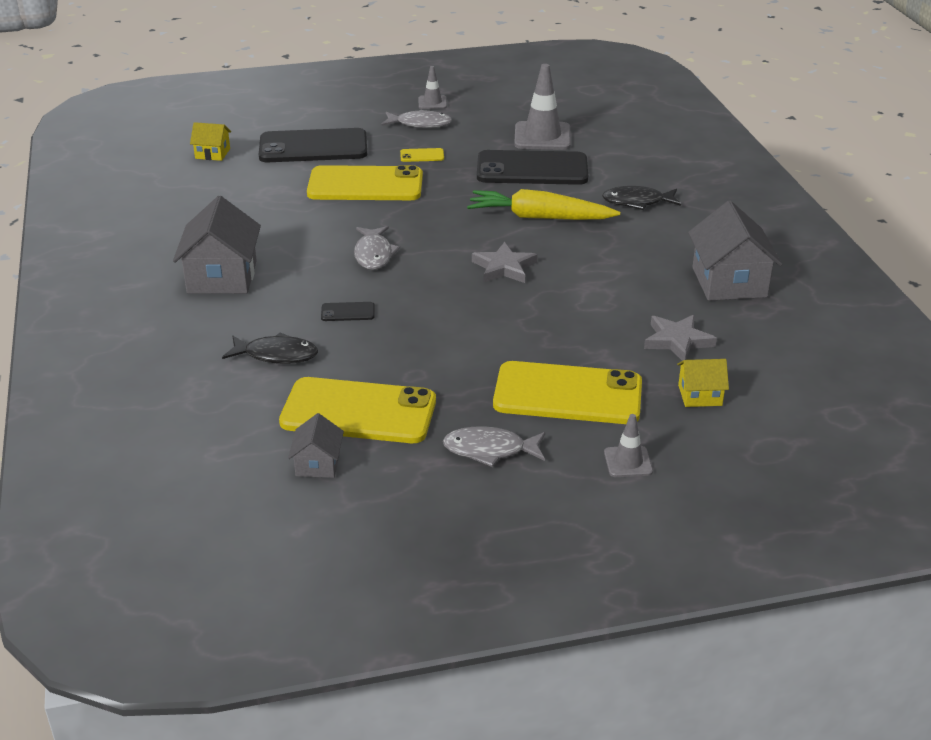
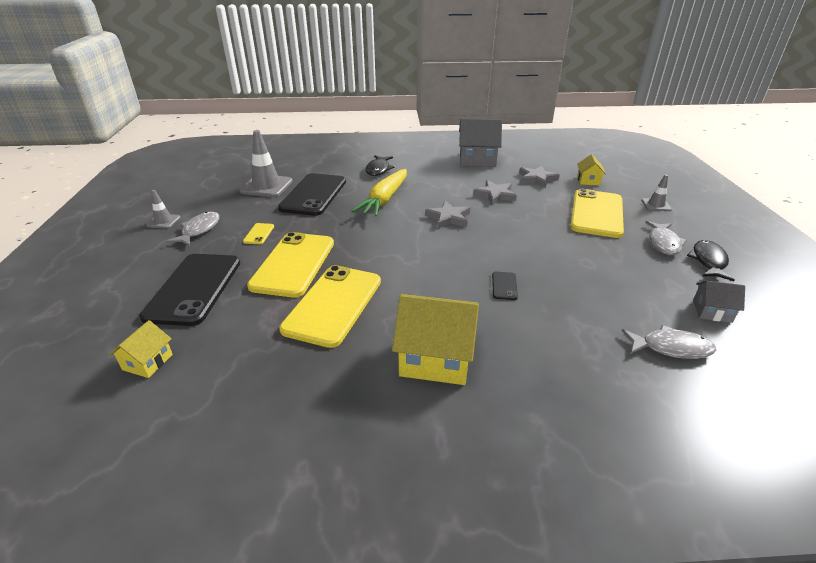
camera: 80 degrees left, 0 degrees up
grey house [173,196,261,294] -> yellow house [392,294,479,385]
black fish [222,332,318,364] -> black fish moved to [687,240,735,281]
yellow phone [279,377,436,443] -> yellow phone moved to [279,265,381,348]
grey fish [354,226,400,270] -> grey fish moved to [622,325,716,359]
none -> grey star [473,180,517,205]

